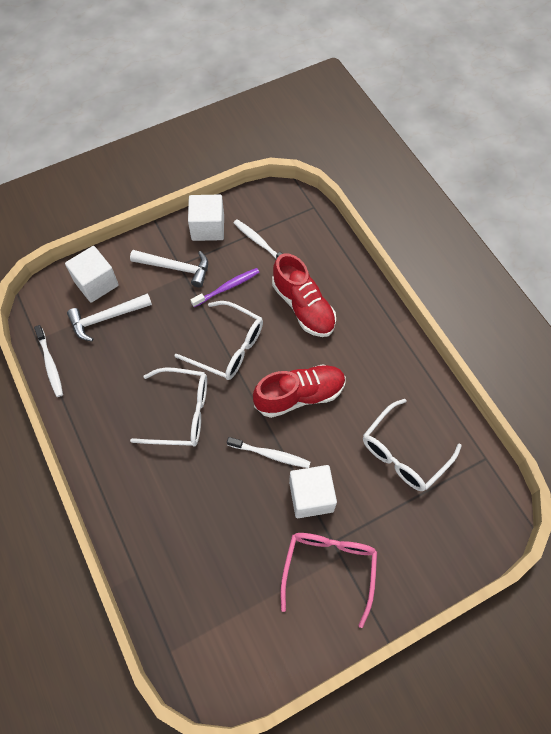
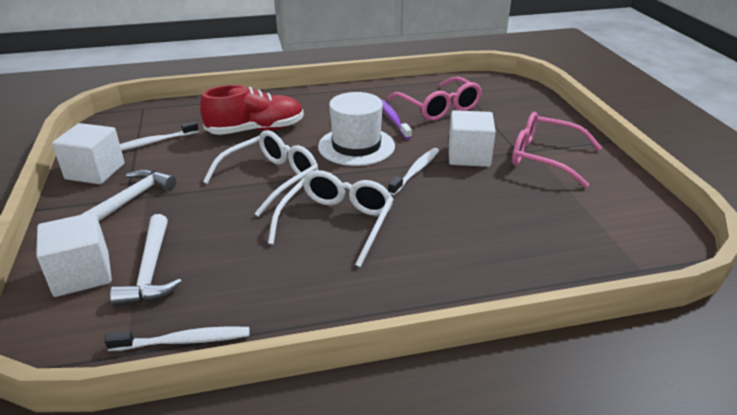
camera: 75 degrees left, 30 degrees down
purple toothbrush [190,268,260,307] -> purple toothbrush moved to [382,100,412,140]
red shoe [253,364,346,418] -> white hat [318,92,395,166]
white glasses [363,399,462,491] -> pink glasses [387,77,482,121]

